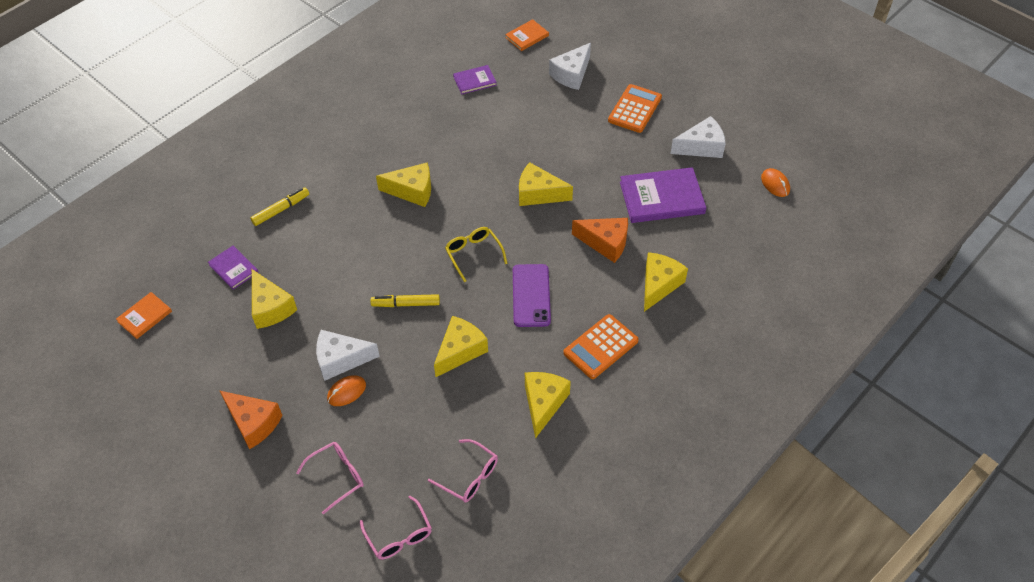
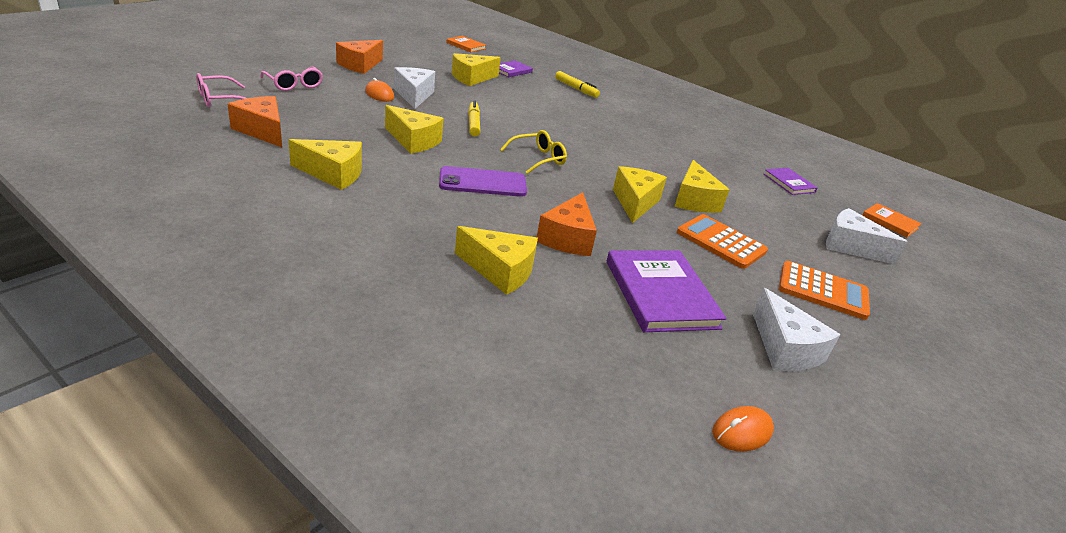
camera: 80 degrees right, 20 degrees down
yellow cheese [376,162,431,207] -> yellow cheese moved to [674,160,729,213]
pink glasses [428,439,498,503] -> orange cheese [228,96,282,147]
orange calculator [563,314,638,379] -> orange calculator moved to [677,214,768,269]

